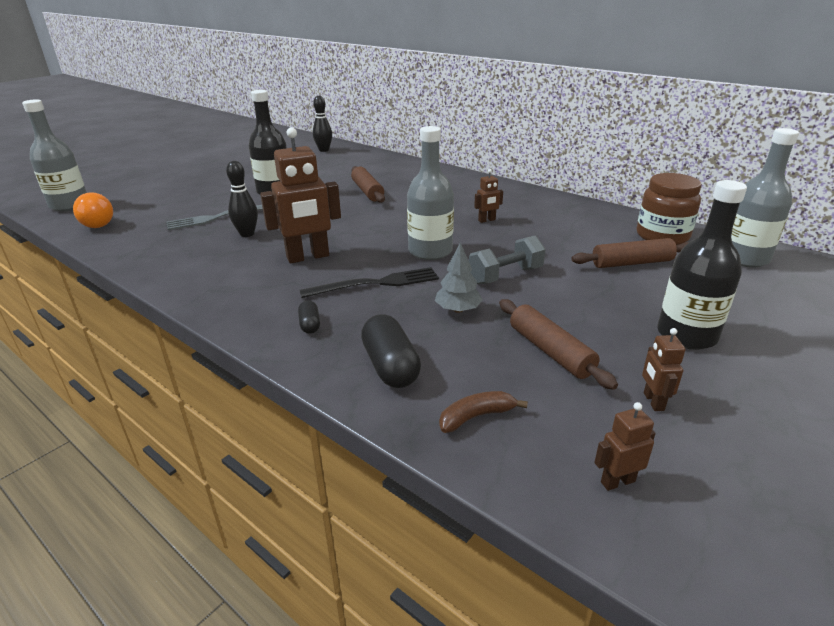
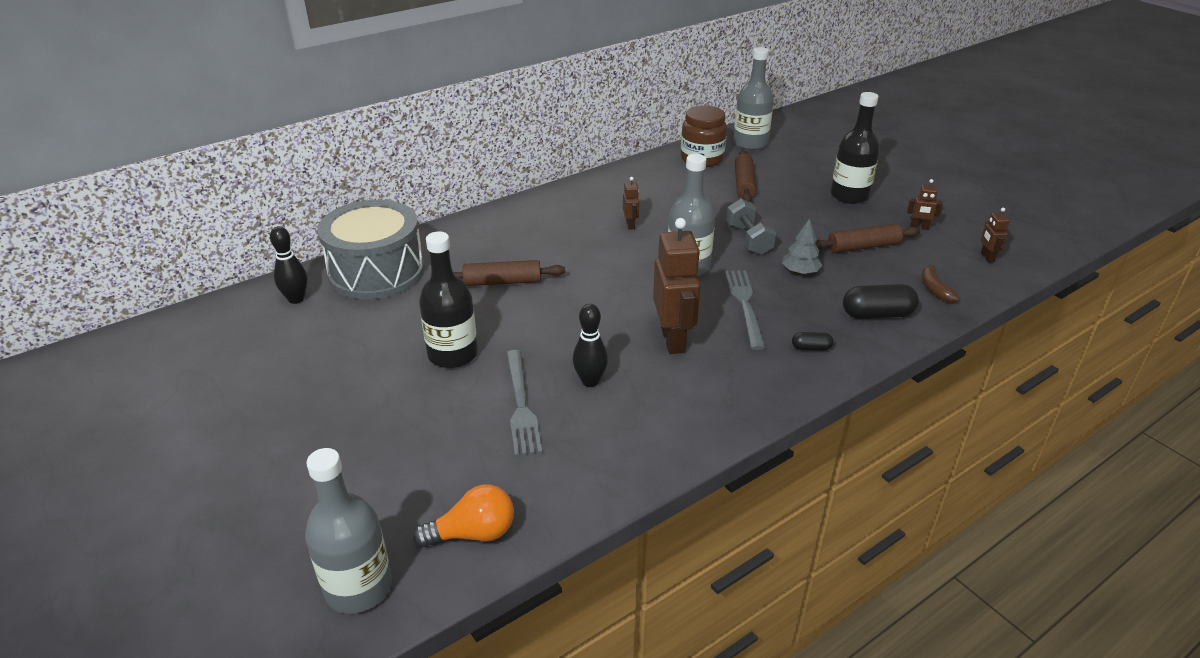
camera: 75 degrees left, 5 degrees up
black fork [300,267,439,298] -> grey fork [725,270,765,350]
none -> grey drum [317,200,425,300]

